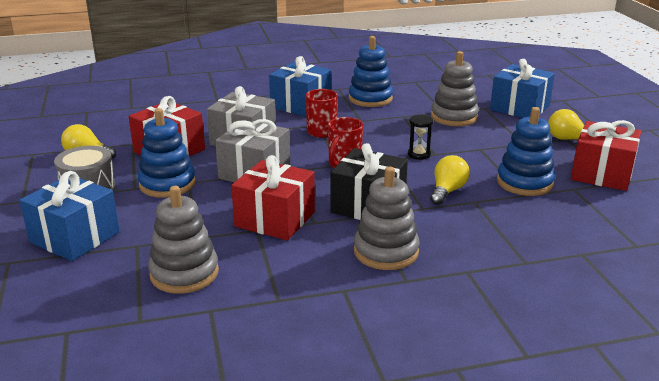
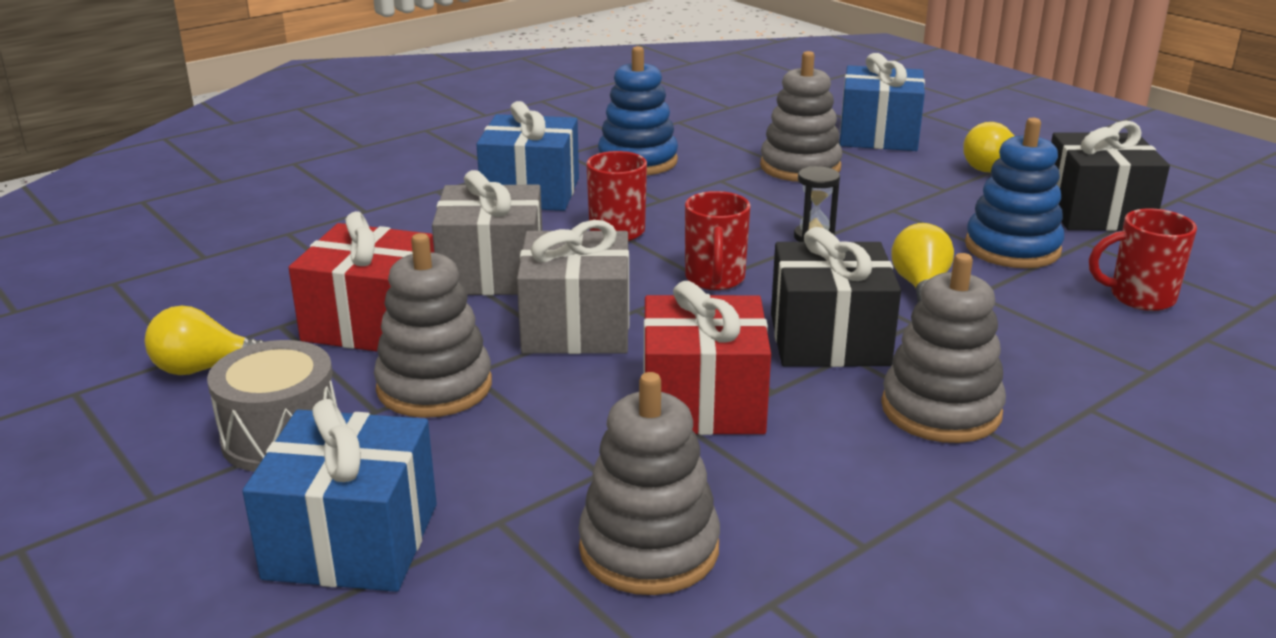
camera: 25 degrees left, 0 degrees up
blue stacking toy [138,108,196,198] -> grey stacking toy [374,233,492,418]
red gift [571,120,641,191] -> black gift [1051,120,1170,231]
none -> red mug [1089,208,1197,311]

